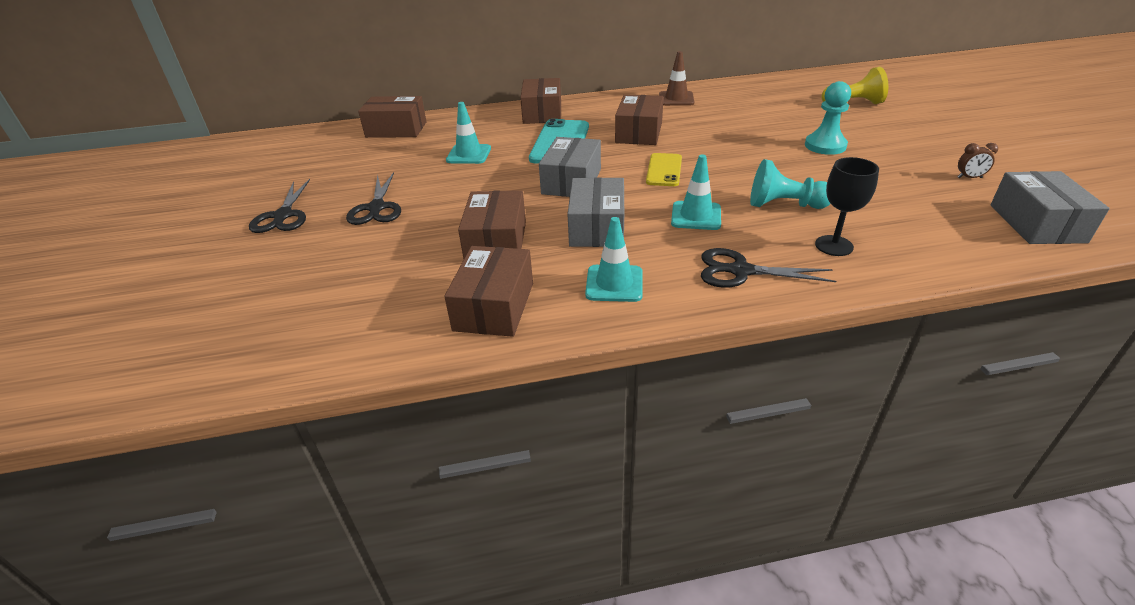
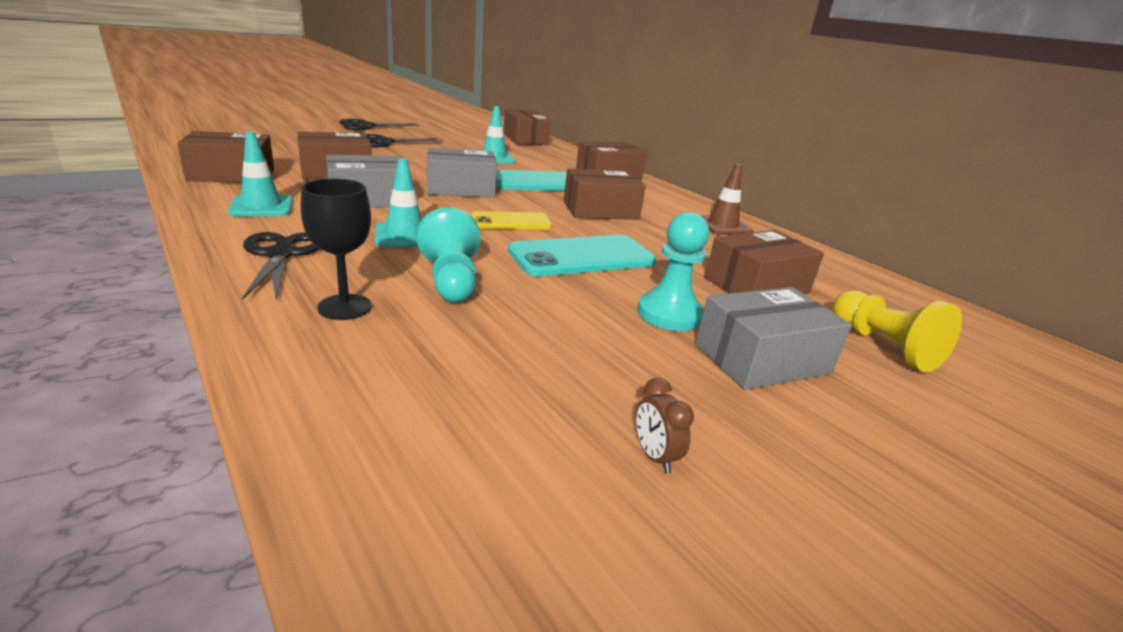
camera: 60 degrees right, 10 degrees down
grey box [990,171,1110,244] -> grey box moved to [695,287,852,390]
none -> turquoise phone [508,235,656,277]
none -> brown box [705,230,824,294]

